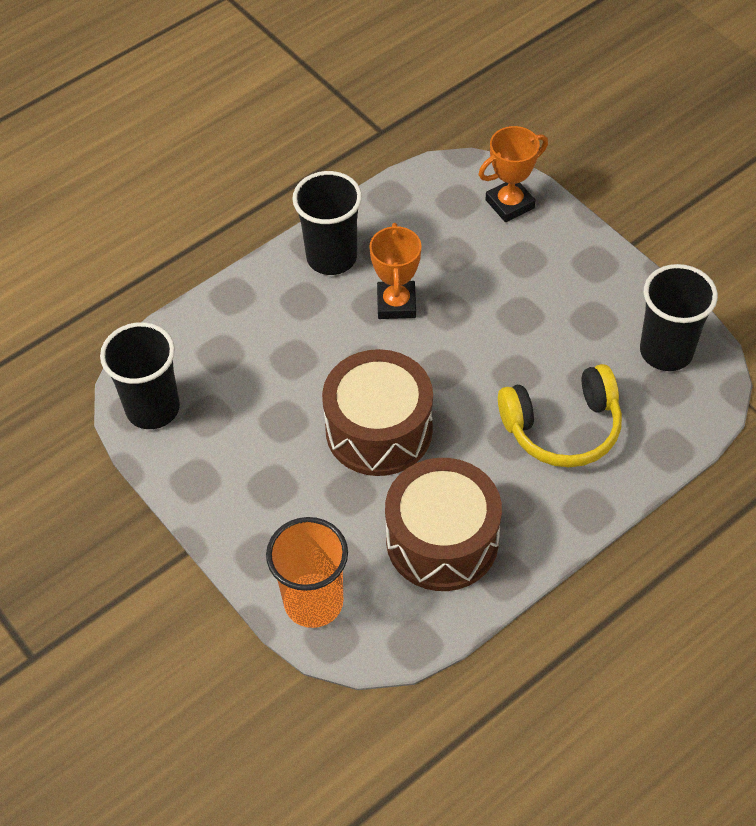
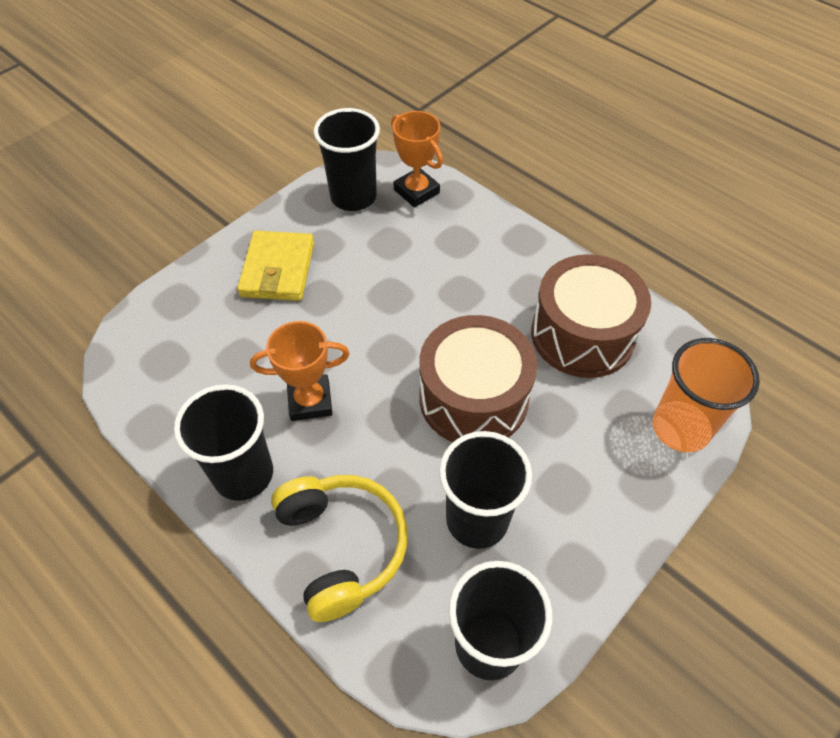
camera: 100 degrees left, 0 degrees up
orange trophy [479,126,548,222] -> orange trophy moved to [391,111,443,208]
yellow headphones [498,364,622,467] -> yellow headphones moved to [271,475,408,622]
none -> yellow wallet [237,231,314,301]
none -> black cup [439,431,532,549]

